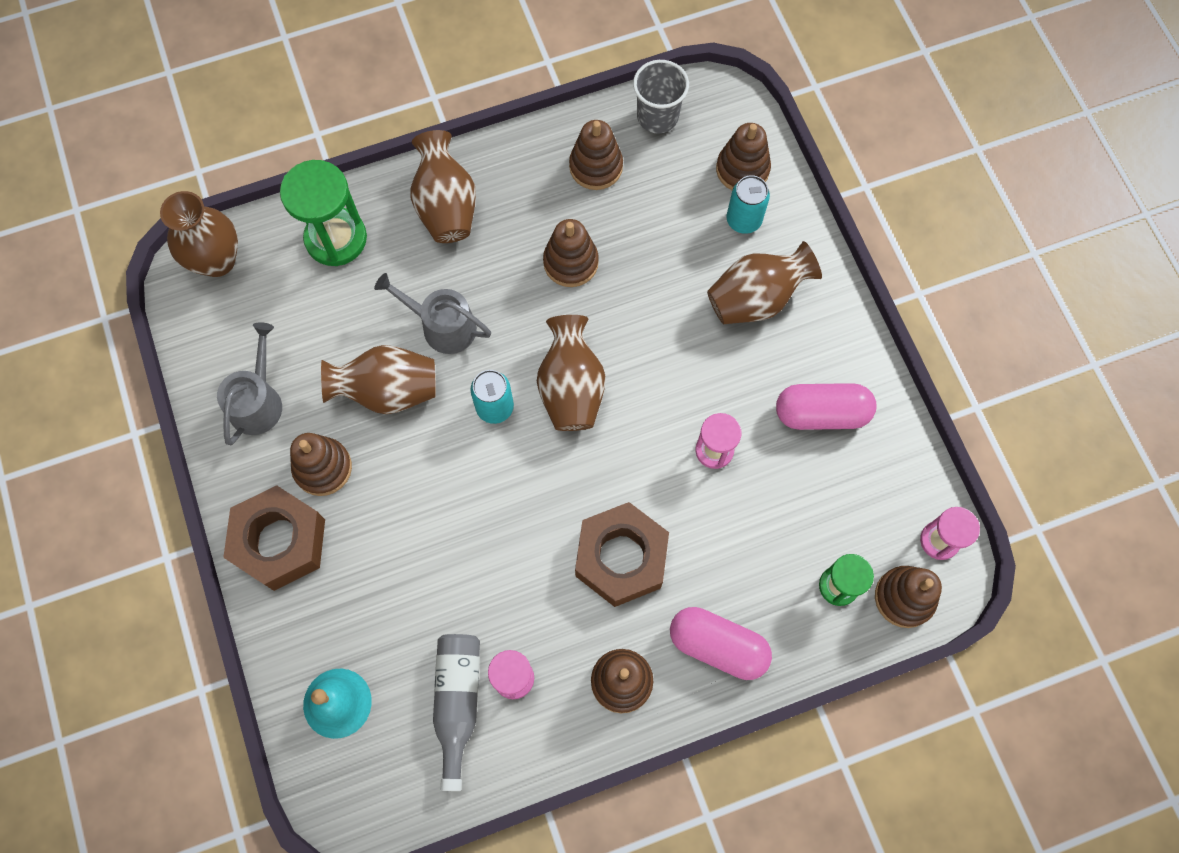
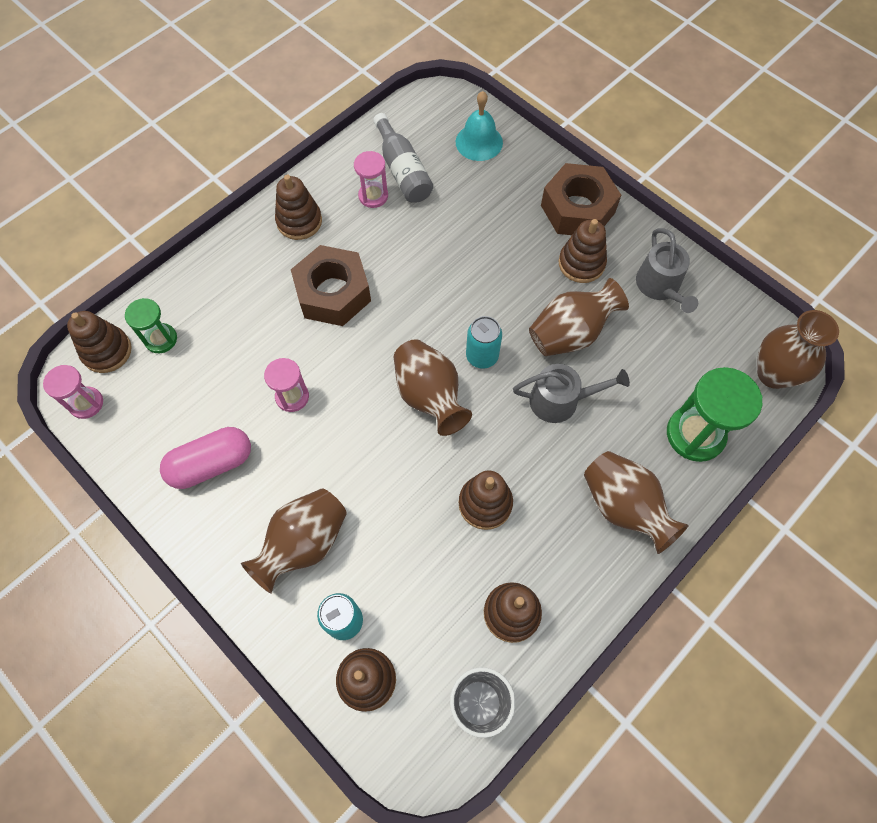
camera: 155 degrees right, 5 degrees down
pink capsule [670,607,772,680] -> none

